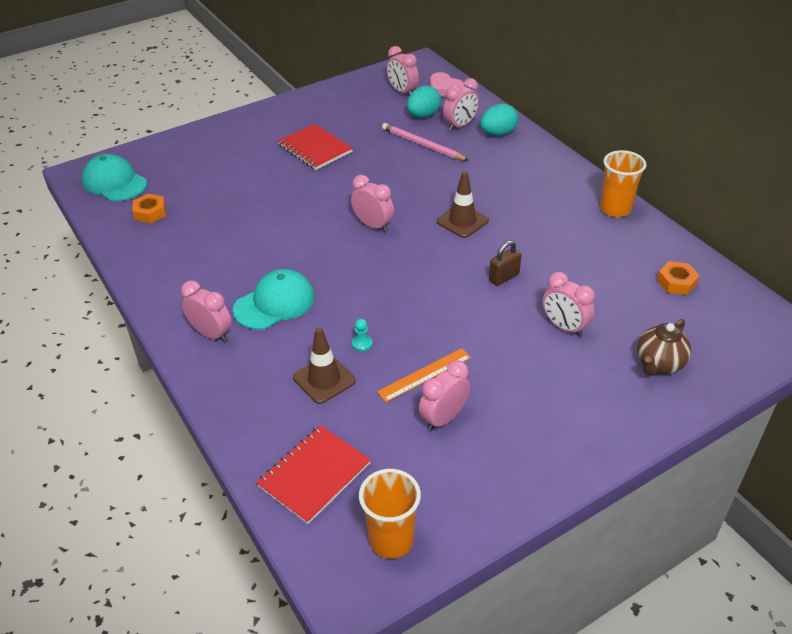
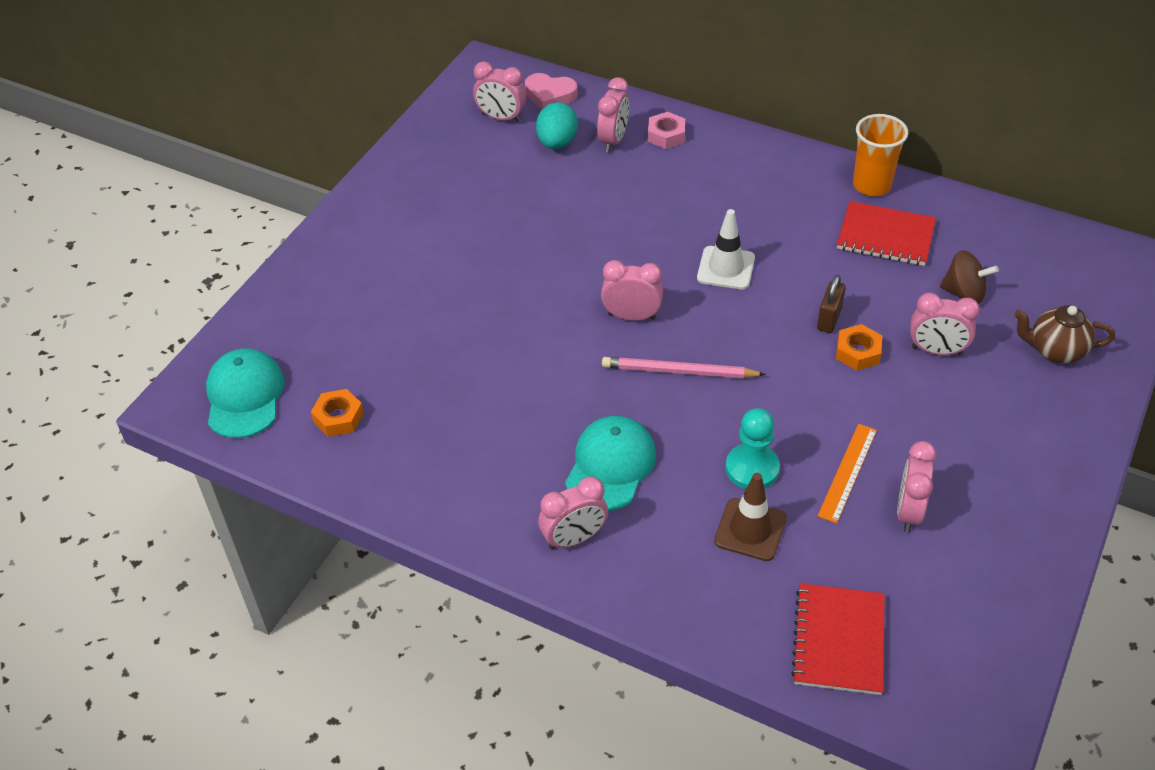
camera: 30 degrees left, 5 degrees up
turquoise cap [82,154,147,201] -> turquoise cap turned 75 degrees clockwise [206,348,285,438]
pink clock [181,281,232,342] -> pink clock turned 150 degrees clockwise [538,476,608,550]
red notebook [278,124,353,170] -> red notebook moved to [837,201,936,266]
turquoise pawn [352,319,373,352] -> turquoise pawn [725,408,780,489], size x2.05
orange cup [359,469,421,559] -> none
pink pencil [382,123,469,161] -> pink pencil moved to [602,357,766,378]
brown traffic cone [436,171,489,238] -> white traffic cone [697,209,755,289]
turquoise egg [480,104,518,136] -> pink nut [648,112,685,149]
brown teapot [637,319,691,375] -> brown teapot turned 90 degrees clockwise [1014,305,1115,363]
orange nut [657,261,700,295] -> orange nut moved to [836,324,882,371]
none -> brown spinning top [940,250,999,304]

